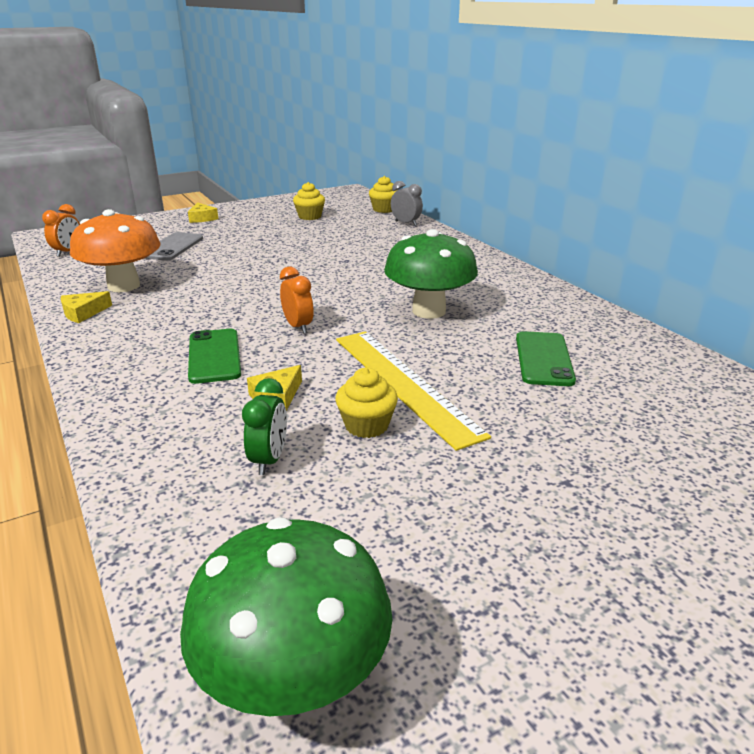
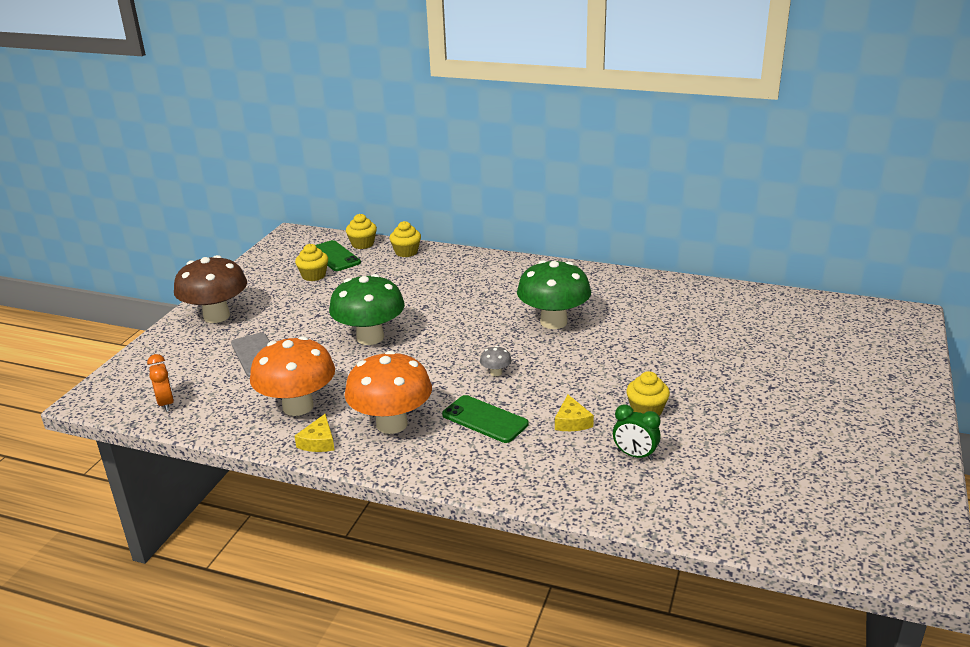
camera: 40 degrees left, 0 degrees up
green mushroom [180,517,393,716] -> green mushroom moved to [329,274,405,345]
yellow cheese [188,202,218,223] -> brown mushroom [174,255,247,323]
green clock [242,378,287,475] -> green clock turned 150 degrees clockwise [613,405,661,460]
orange clock [280,266,314,334] -> grey mushroom [480,346,512,376]
yellow ruler [336,331,491,451] -> none
grey clock [391,181,423,226] -> yellow cupcake [390,221,421,257]
green phone [516,331,576,386] -> green phone moved to [316,240,361,271]
none -> orange mushroom [345,351,432,434]

